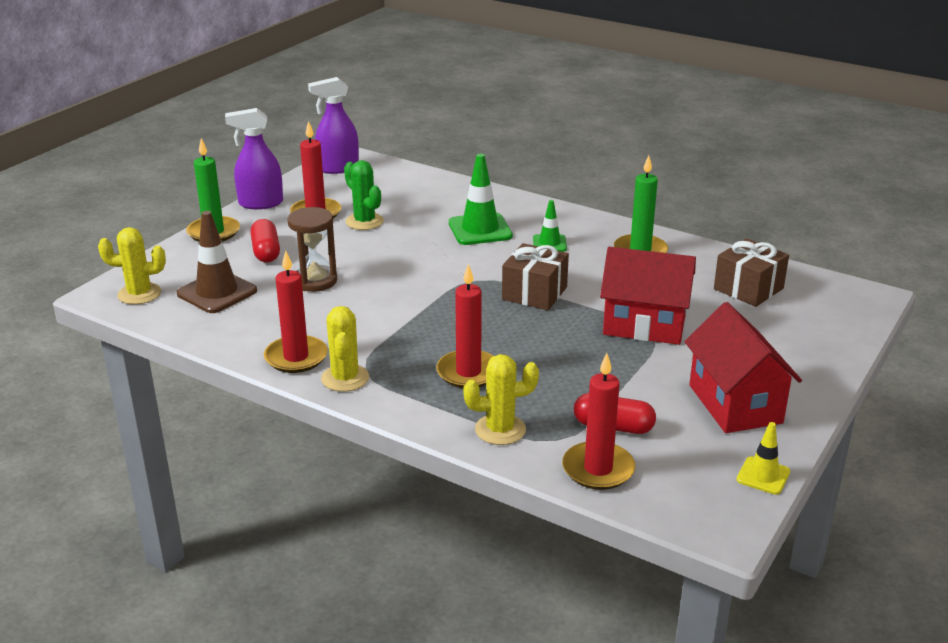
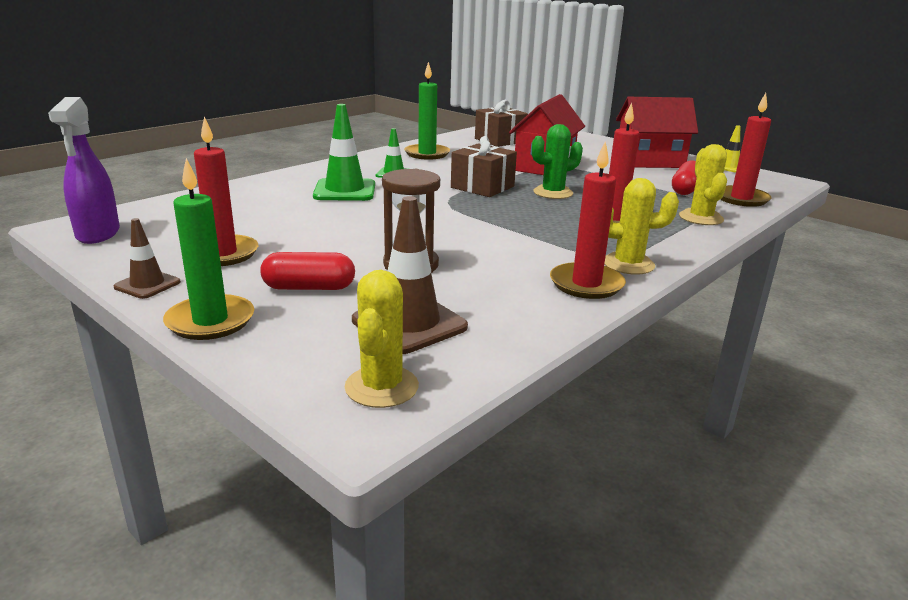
camera: 80 degrees left, 5 degrees down
purple spray bottle [225,108,283,209] -> brown traffic cone [113,218,181,299]
green cactus [344,160,384,230] -> green cactus moved to [532,124,583,199]

